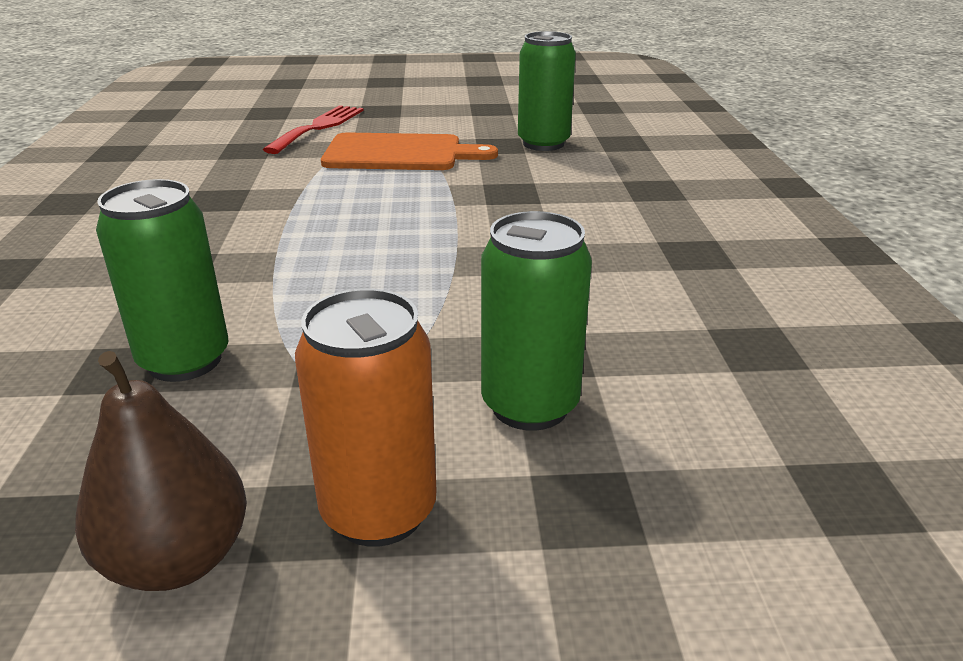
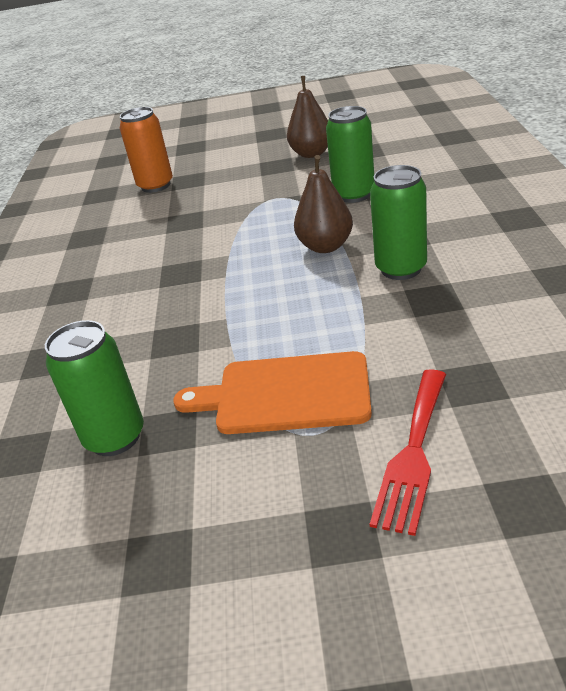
camera: 175 degrees left, 5 degrees up
orange can [295,289,437,547] -> orange can moved to [120,107,173,193]
green can [481,211,592,431] -> green can moved to [370,165,427,280]
none -> brown pear [294,155,353,253]

